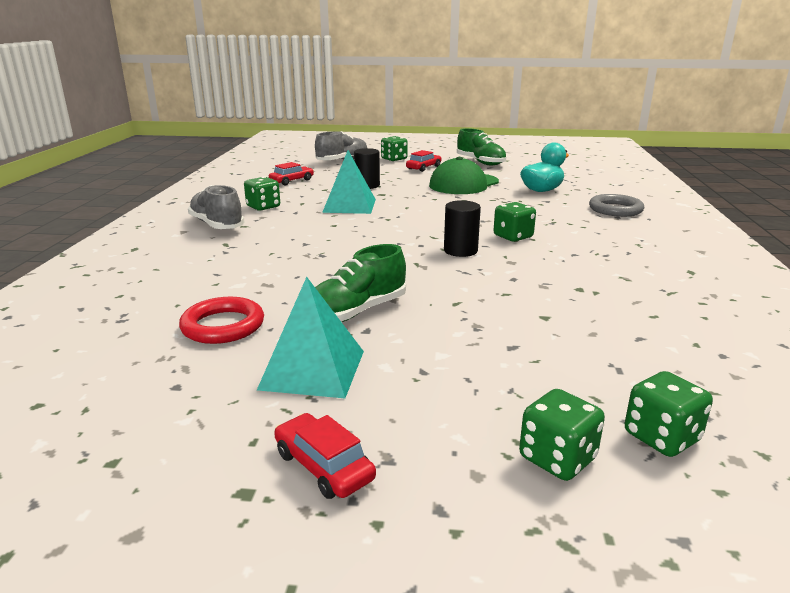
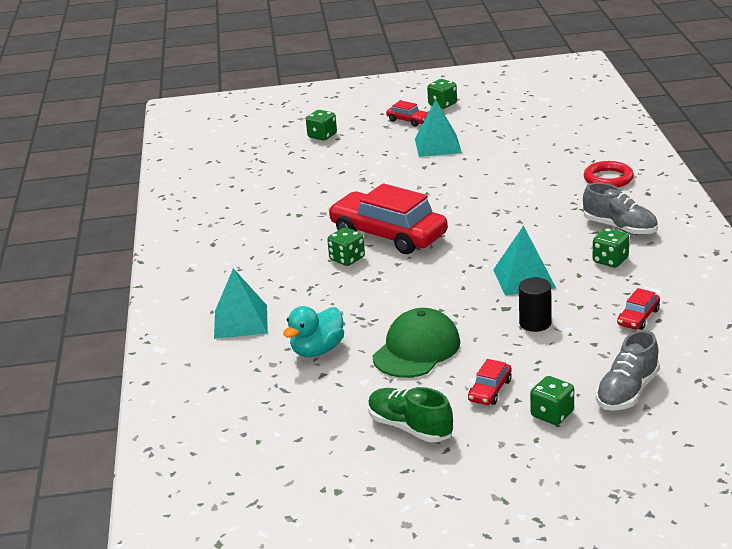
camera: 170 degrees right, 5 degrees up
red ring [179,297,264,344] -> red ring moved to [584,161,634,188]
green shoe [315,244,406,322] -> none
black cylinder [444,200,481,257] -> red car [328,183,448,254]
grey ring [589,194,644,217] -> turquoise pyramid [214,268,268,339]
green dice [625,371,713,457] -> green dice moved to [427,79,457,109]

